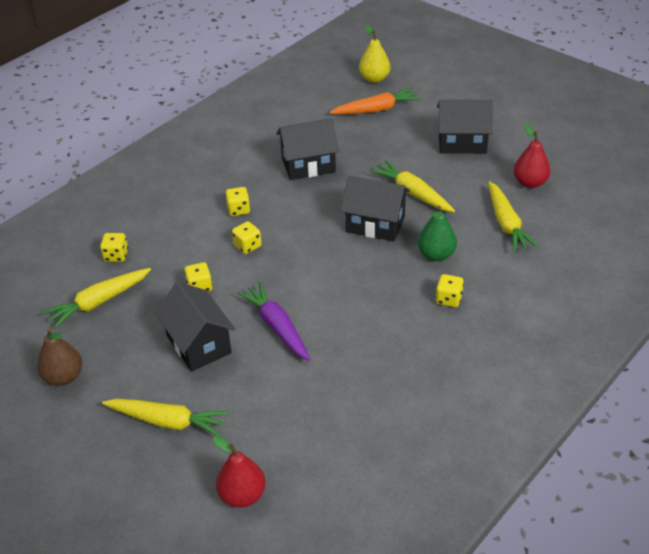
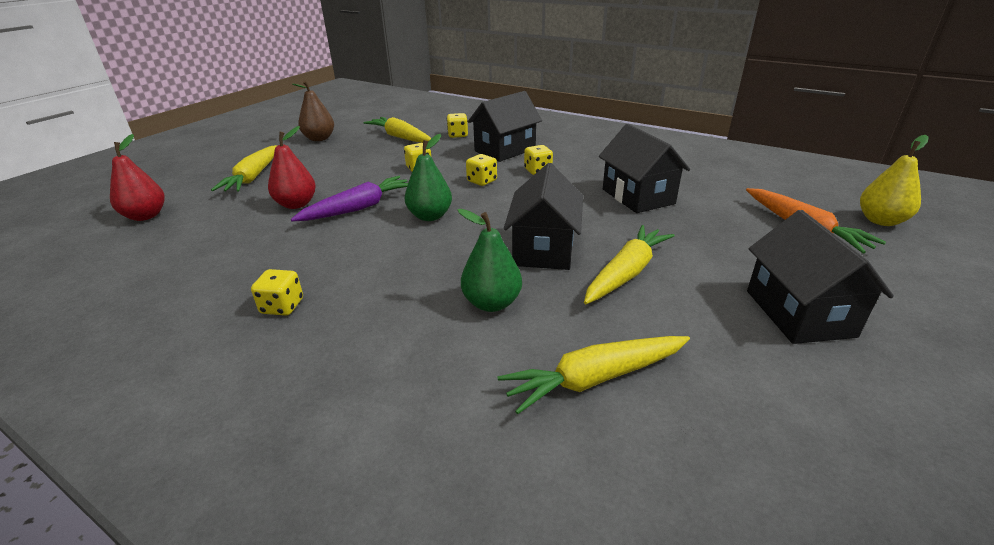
camera: 80 degrees right, 10 degrees down
black house [155,282,235,372] -> black house moved to [468,91,542,162]
yellow dice [436,274,464,307] -> yellow dice moved to [251,269,303,316]
red pear [513,124,551,188] -> red pear moved to [268,126,316,209]
none -> green pear [405,134,452,221]

